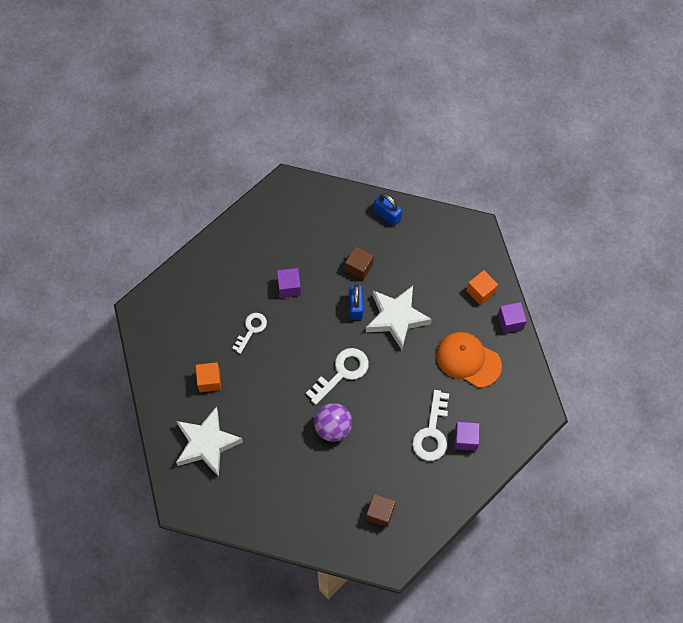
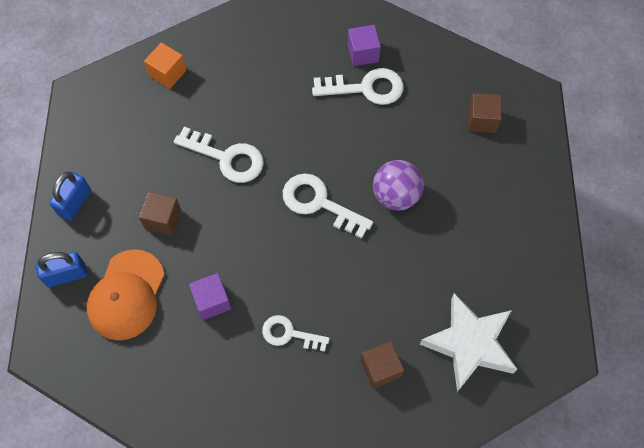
camera: 105 degrees left, 0 degrees up
orange cube [196,362,221,392] -> brown cube [361,341,404,389]
blue padlock [349,284,363,320] -> blue padlock moved to [36,252,87,287]
white star [366,286,432,350] -> white key [174,127,264,183]
orange cap [436,332,502,388] -> orange cap moved to [87,249,165,340]
purple cube [498,302,527,333] -> none

